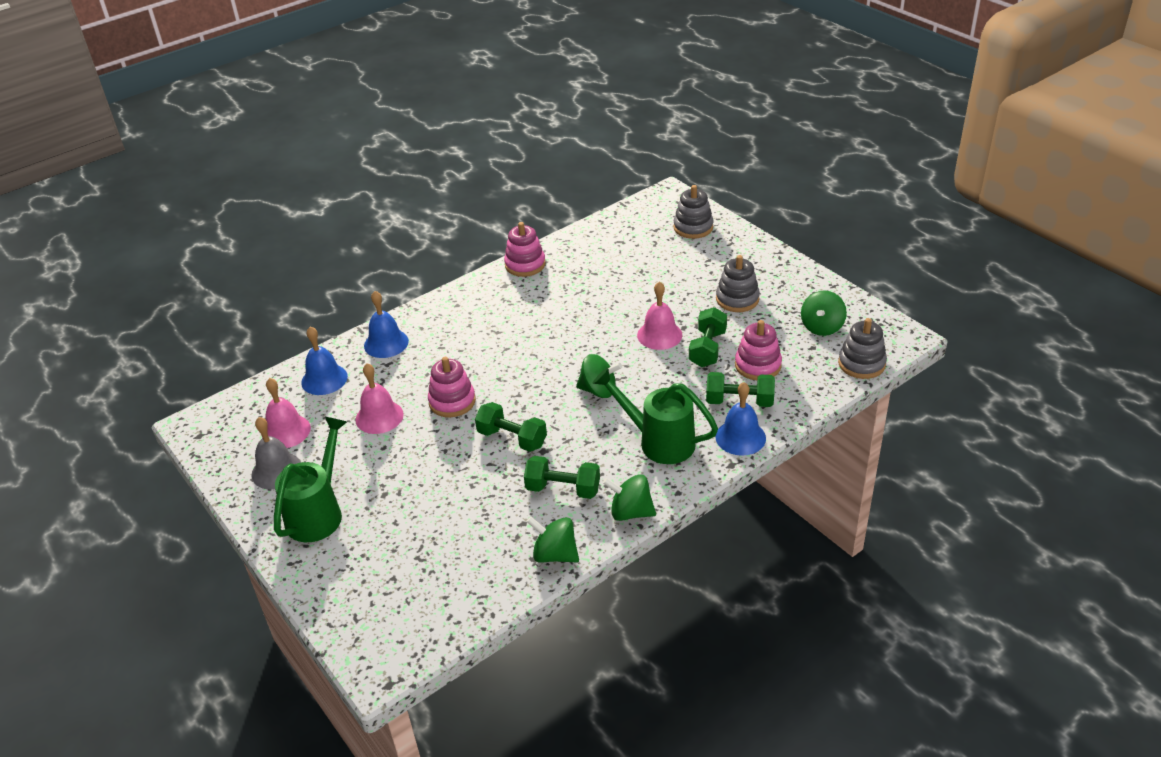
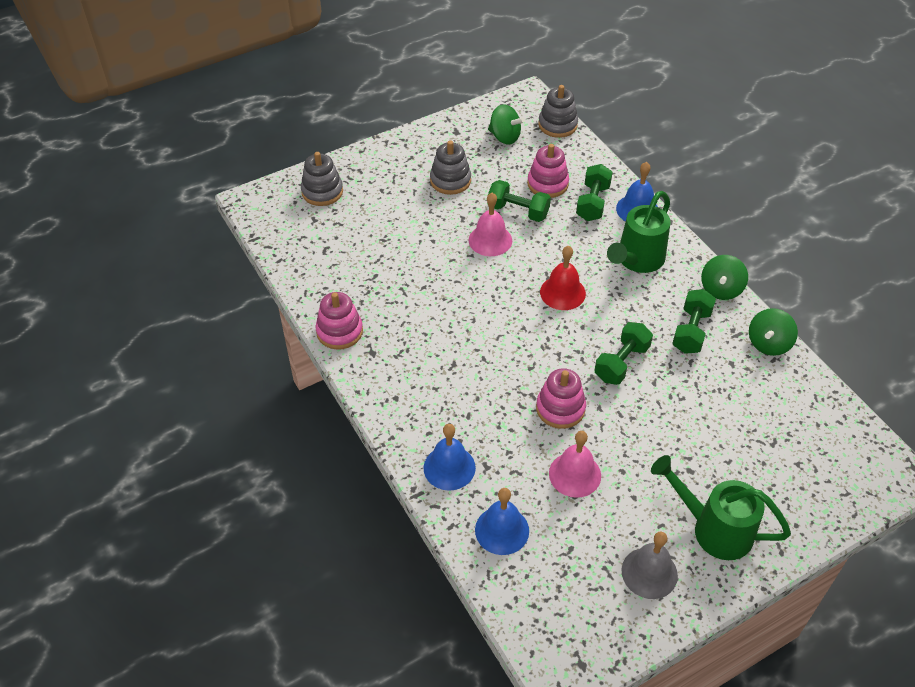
camera: 85 degrees left, 10 degrees up
pink bell [262,378,311,448] -> none
green spinning top [576,354,622,398] -> red bell [540,246,586,310]

